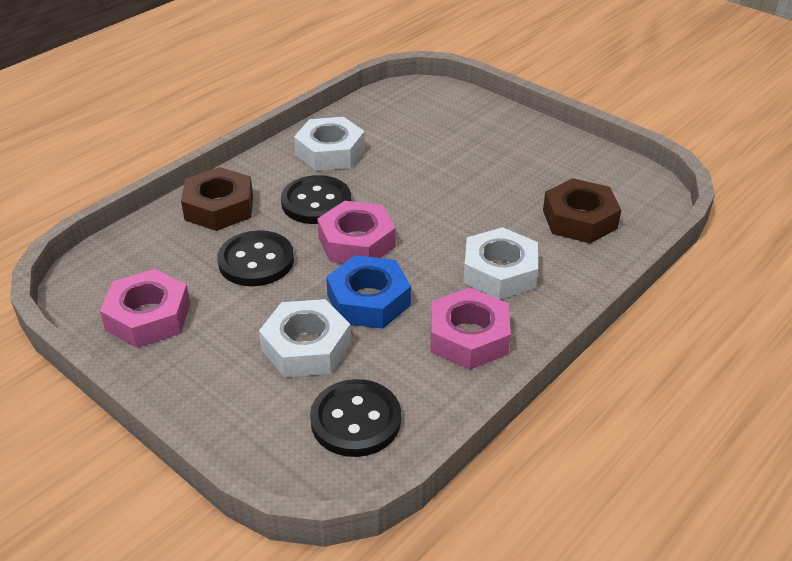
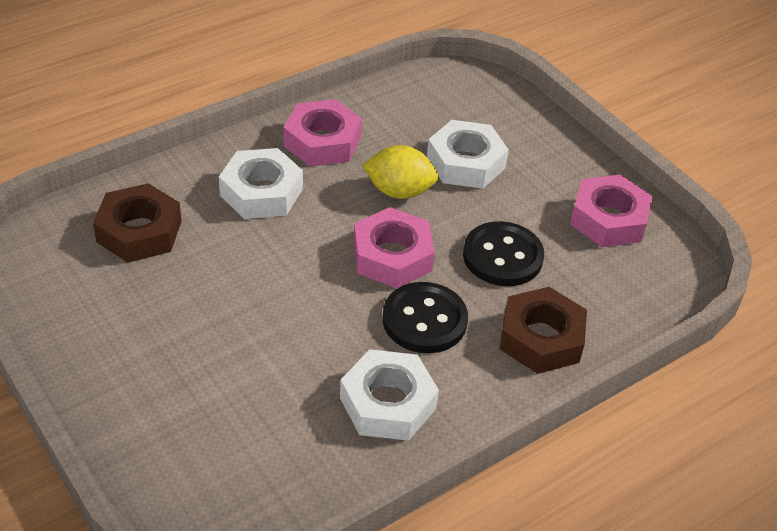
camera: 170 degrees left, 5 degrees up
black button [310,379,401,457] -> none
blue nut [326,255,411,329] -> yellow lemon [362,145,439,199]

